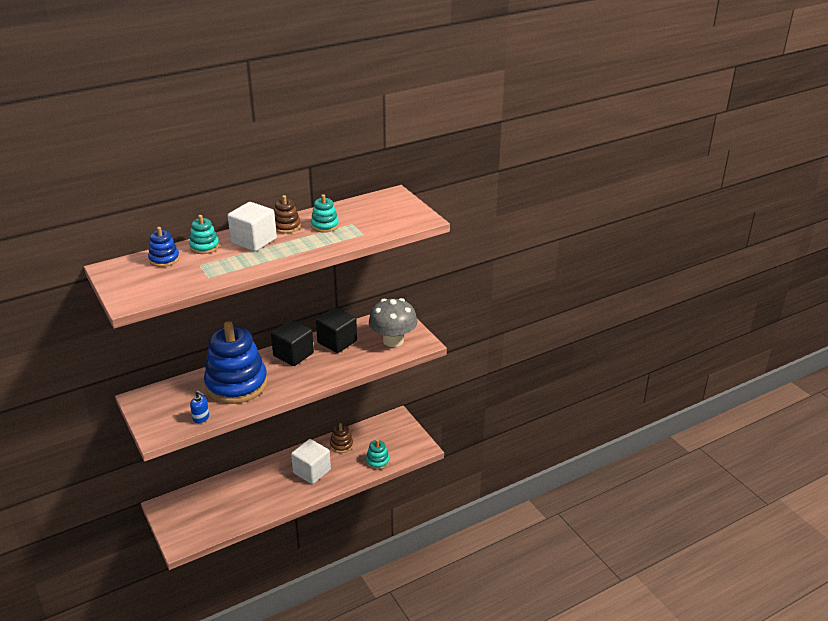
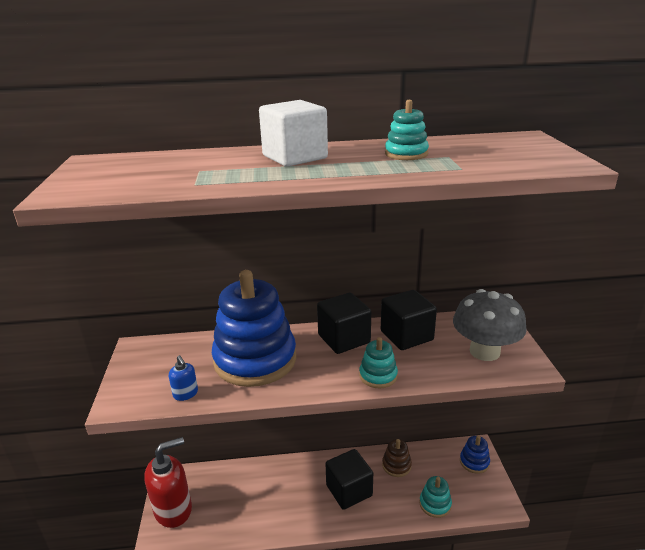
camera: 25 degrees right, 5 degrees down
blue stacking toy [148,227,180,267] -> blue stacking toy moved to [460,435,490,474]
turquoise stacking toy [189,215,220,254] -> turquoise stacking toy moved to [359,337,398,388]
brown stacking toy [274,195,301,233] -> none
white cube [291,439,331,484] -> black cube [326,449,373,510]
none -> red soap dispenser [144,437,192,528]

